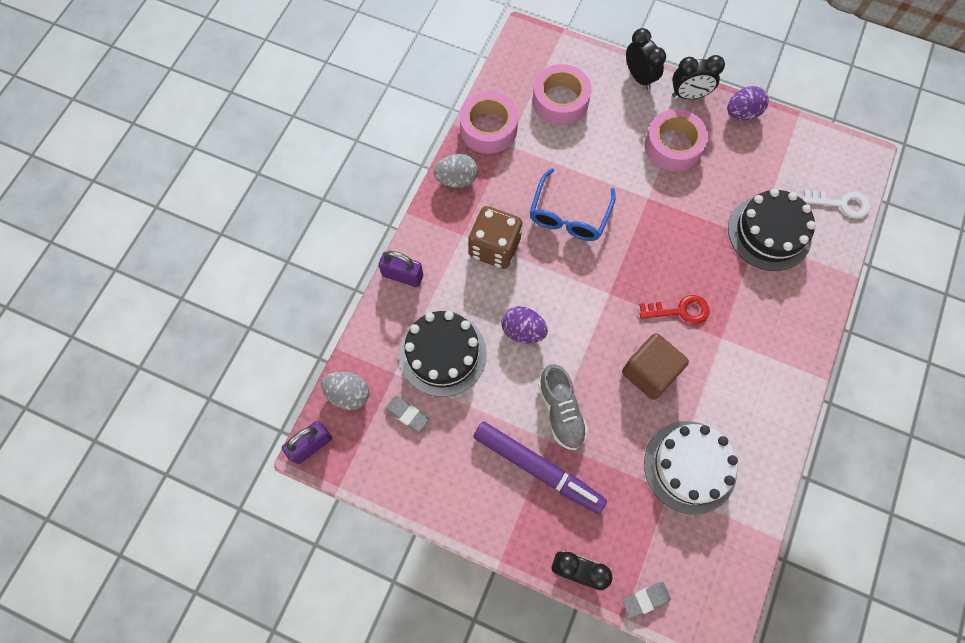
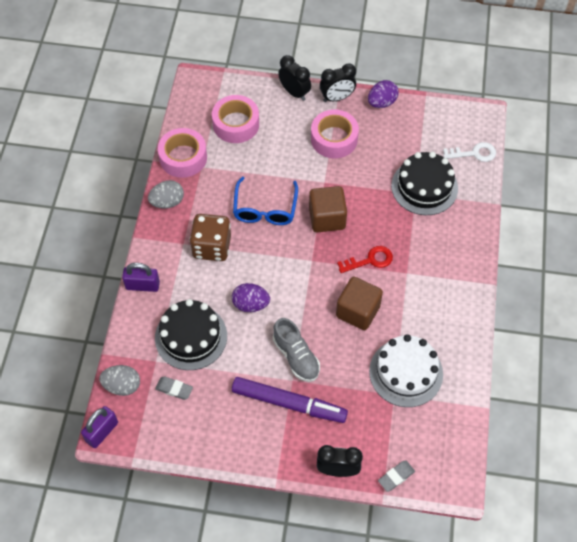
camera: 15 degrees left, 10 degrees down
none -> brown cube [309,186,347,232]

